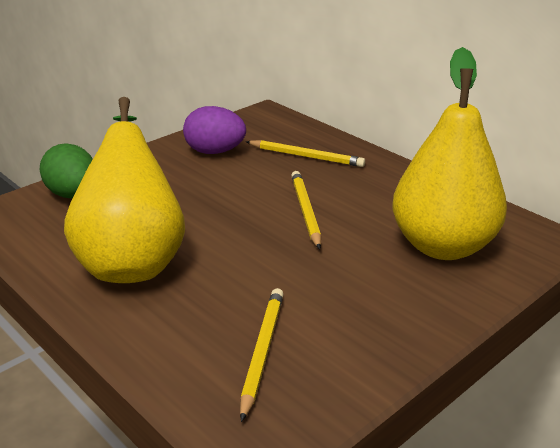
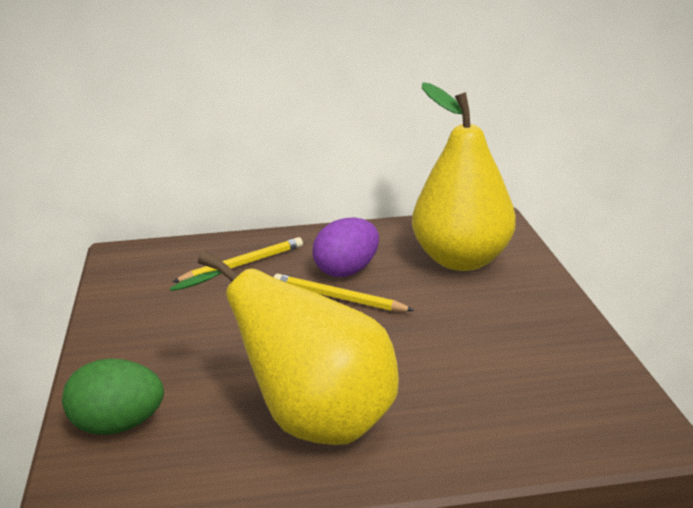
camera: 55 degrees left, 5 degrees down
purple egg [183,106,246,154] -> purple egg moved to [312,217,379,277]
yellow pencil [240,288,284,422] -> none

